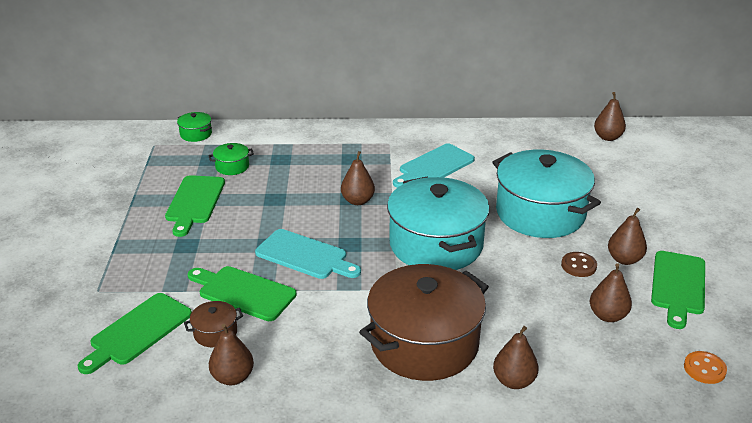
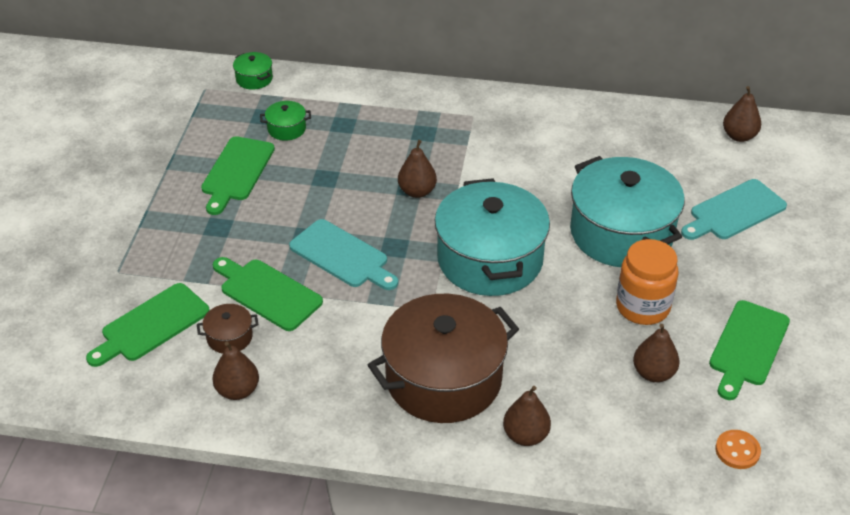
camera: 10 degrees right, 10 degrees up
turquoise cutting board [393,143,475,188] -> turquoise cutting board moved to [681,179,787,240]
brown button [561,252,597,277] -> orange jar [616,239,678,325]
brown pear [608,208,647,265] -> none

